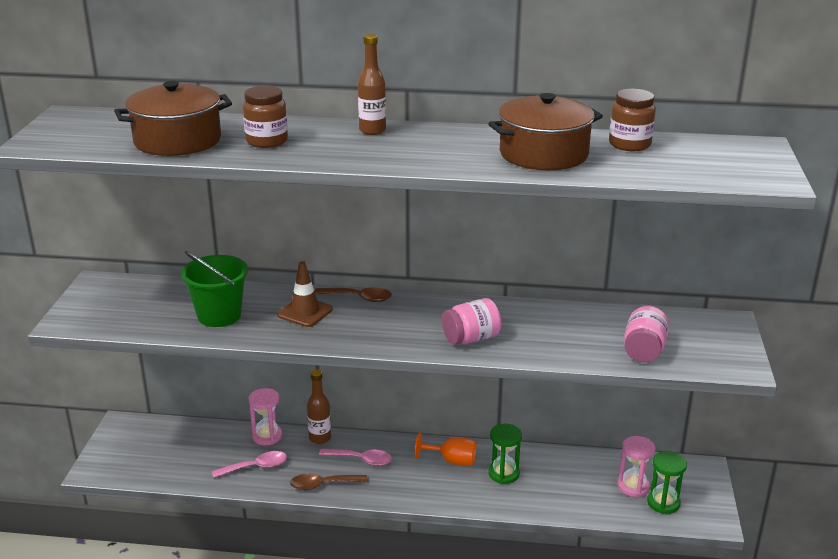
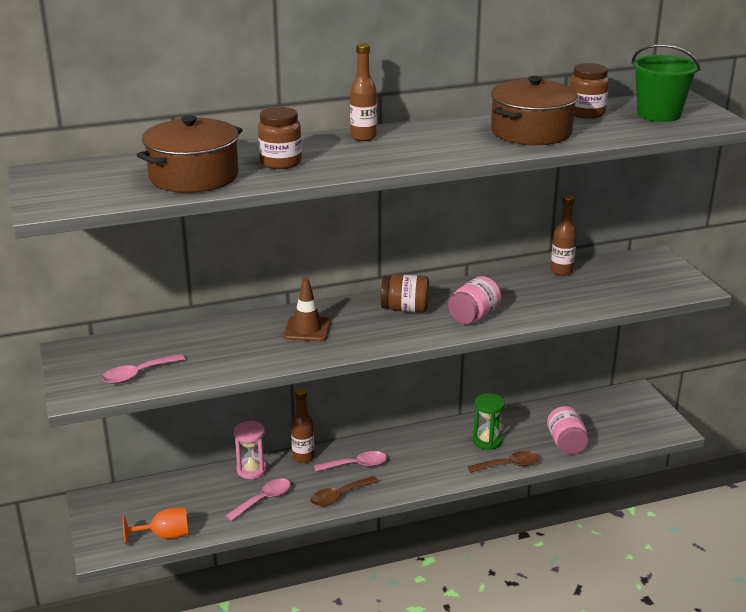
camera: 25 degrees left, 0 degrees up
green bucket [181,251,248,327] -> green bucket moved to [632,44,700,122]
brown spoon [314,287,392,302] -> brown spoon moved to [468,451,540,473]
orange goblet [415,432,476,466] -> orange goblet moved to [122,508,189,545]
pink hourglass [618,436,655,497] -> none
pink jar [624,306,669,362] -> pink jar moved to [547,406,588,454]
green hourglass [647,451,687,514] -> none
none -> pink spoon [102,354,185,384]
none -> brown jar [381,274,429,313]
none -> brown bottle [551,195,577,276]

